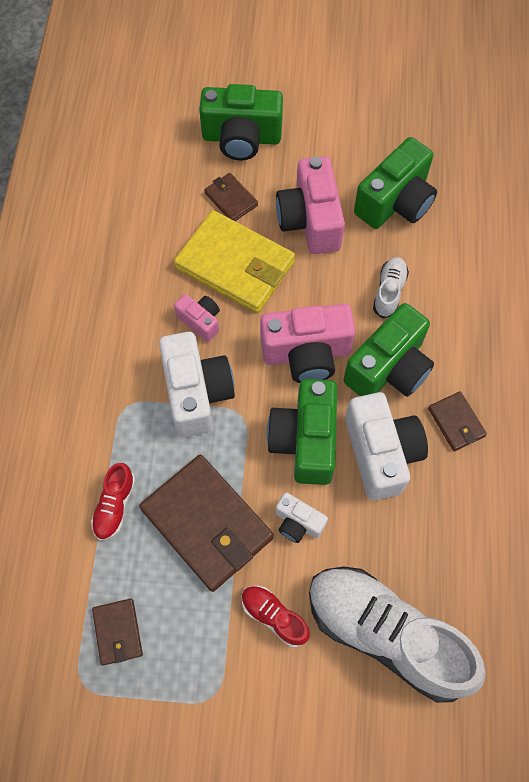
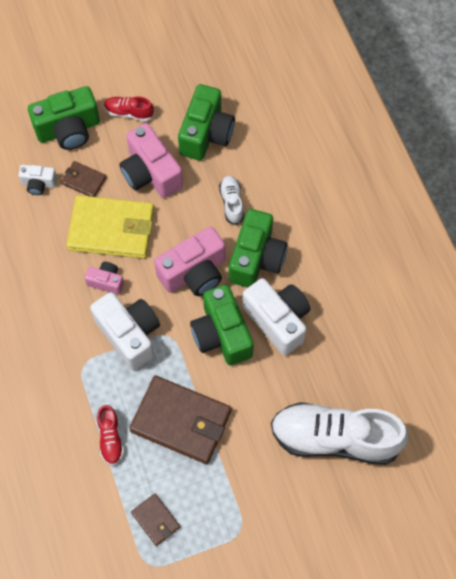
camera: 25 degrees left, 0 degrees up
red shoe [242,586,310,648] -> red shoe moved to [104,96,154,122]
white camera [276,492,328,543] -> white camera moved to [19,165,57,195]
brown wallet [428,391,487,451] -> none

